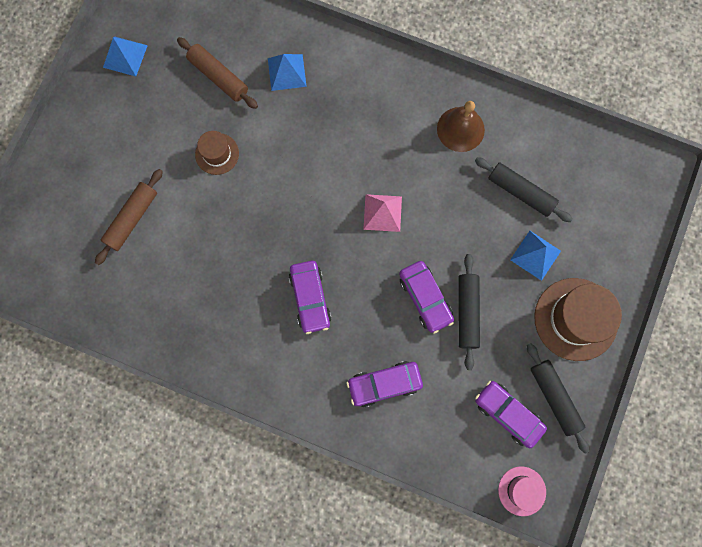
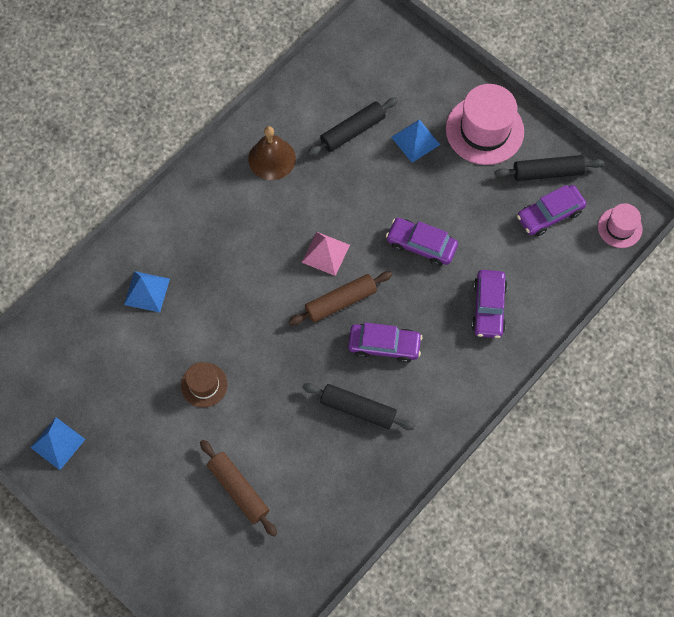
camera: 70 degrees left, 10 degrees down
brown rolling pin [177,37,258,109] -> brown rolling pin moved to [289,271,392,325]
purple car [399,261,454,334] -> purple car turned 150 degrees counterclockwise [386,218,458,266]
black rolling pin [459,254,480,370] -> black rolling pin moved to [302,383,415,430]
brown hat [534,278,622,361] -> pink hat [446,84,524,165]

